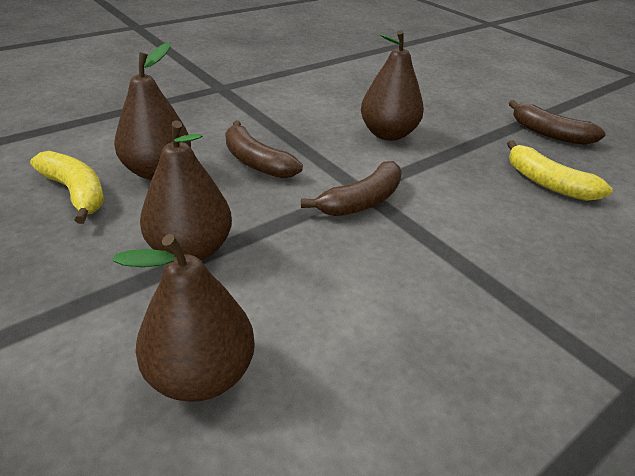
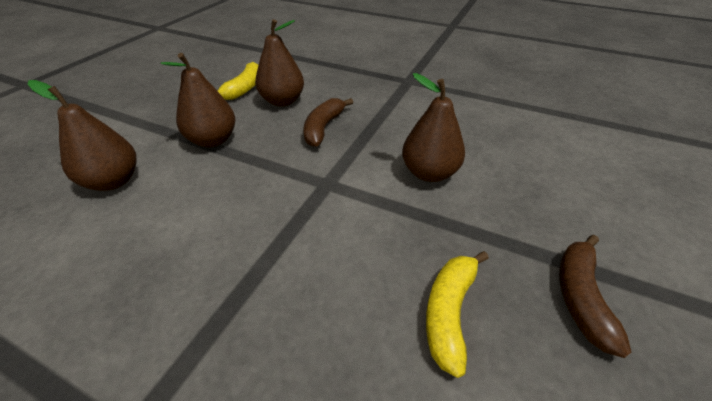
camera: 65 degrees right, 5 degrees up
brown banana [301,161,402,216] -> none

